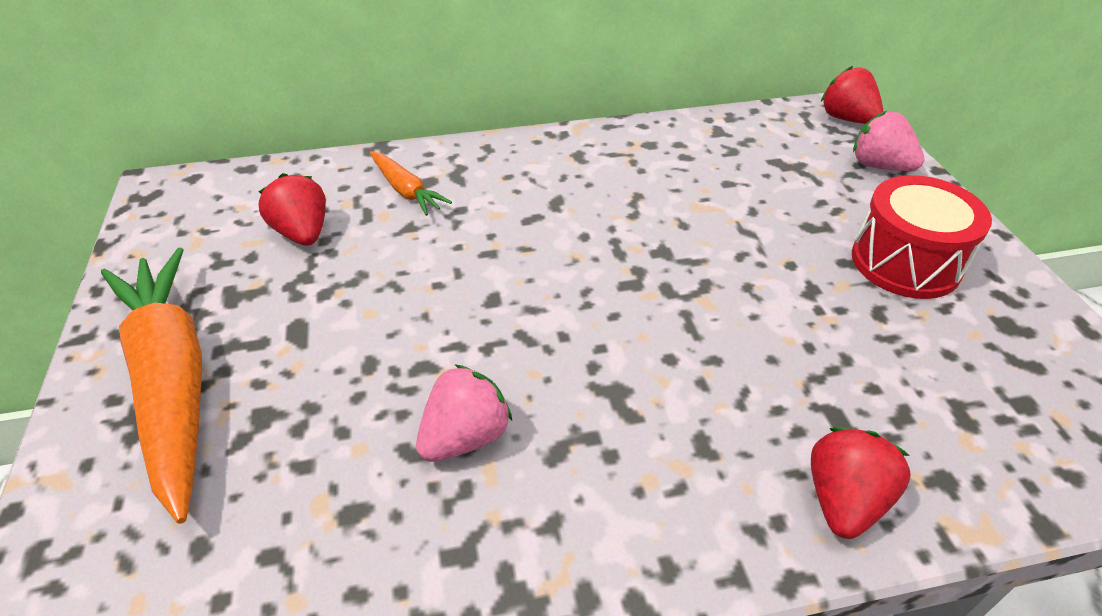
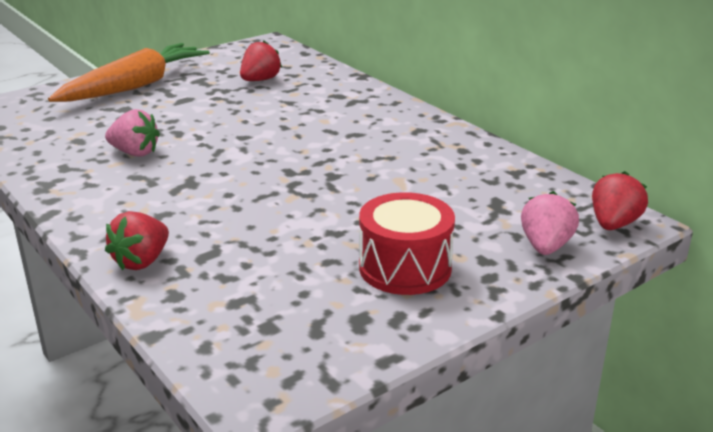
camera: 65 degrees right, 15 degrees down
orange carrot [370,151,452,216] -> none
red strawberry [811,427,911,539] -> red strawberry turned 120 degrees clockwise [105,211,169,270]

